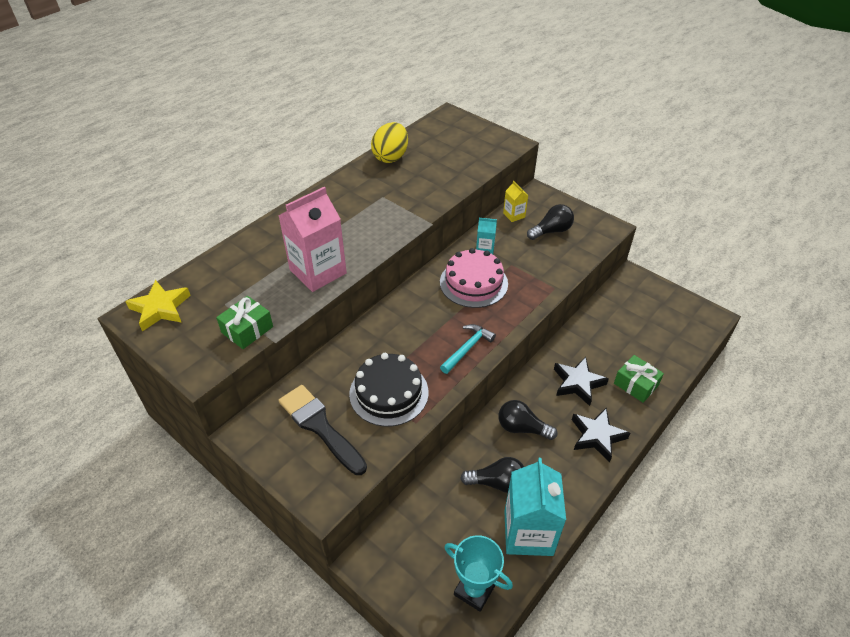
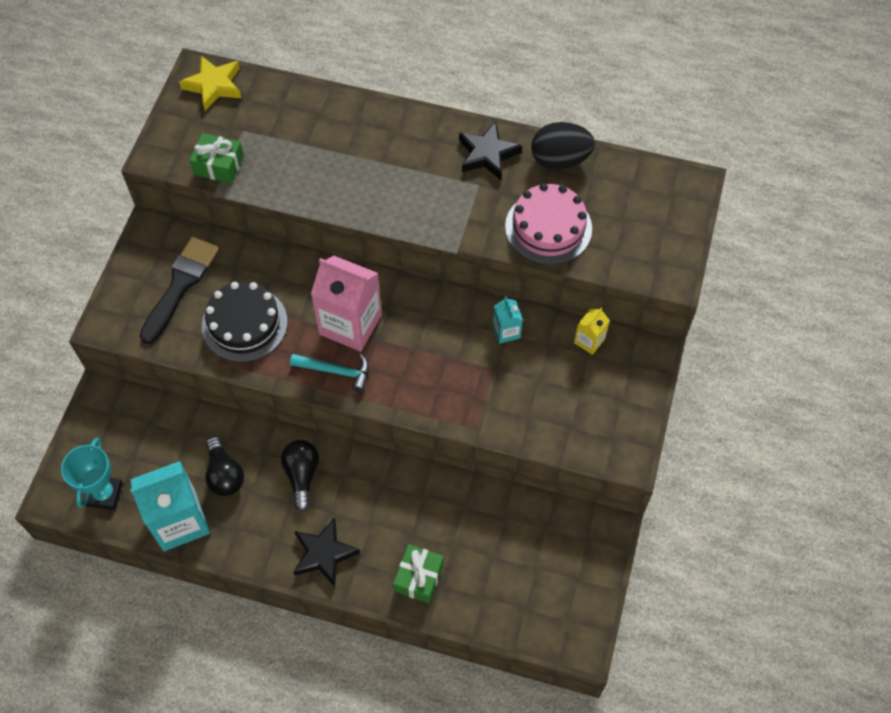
camera: 65 degrees right, 15 degrees up
pink carton [279,187,347,292] -> pink carton moved to [311,256,382,352]
yellow egg [371,122,408,163] -> black egg [531,122,595,170]
pink cake [440,248,508,308] -> pink cake moved to [505,183,592,265]
black light bulb [527,204,574,240] -> none
black star [554,357,609,406] -> black star moved to [459,121,522,180]

